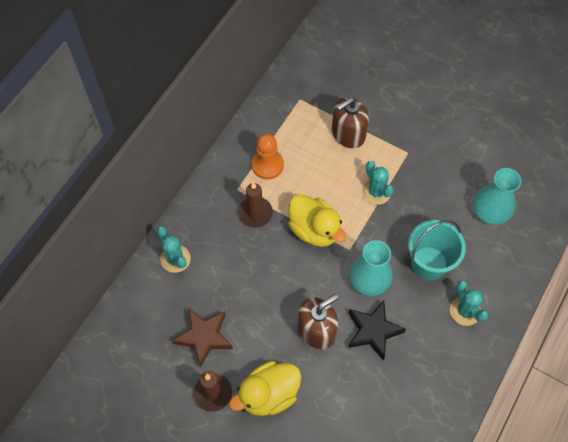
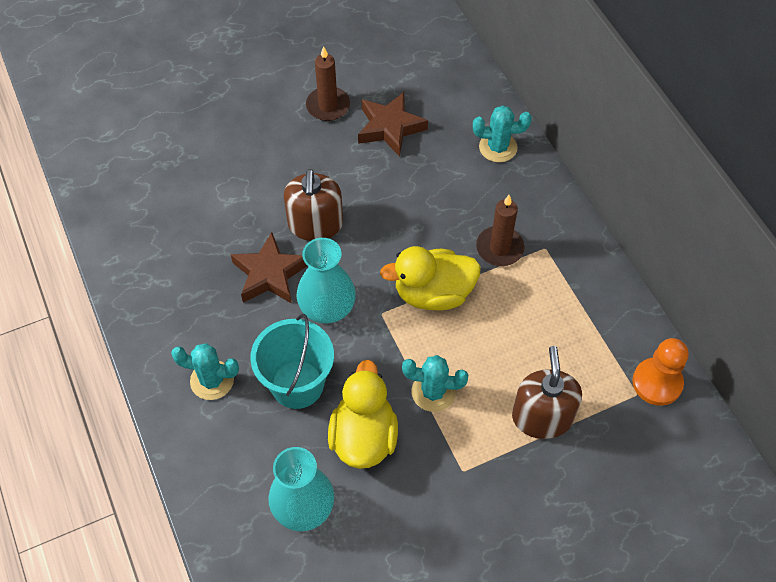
camera: 125 degrees right, 5 degrees down
yellow duck [229,361,301,416] -> yellow duck moved to [328,360,398,469]
orange pawn [251,134,284,180] -> orange pawn moved to [632,338,689,406]
black star [348,300,406,360] -> brown star [230,232,307,304]

